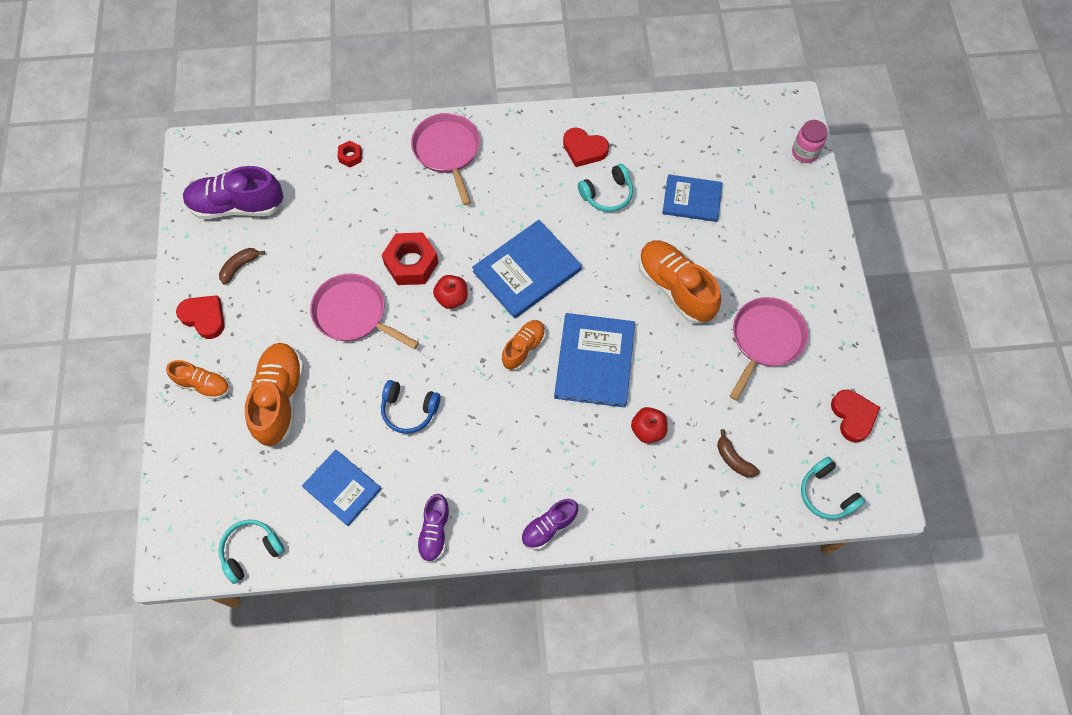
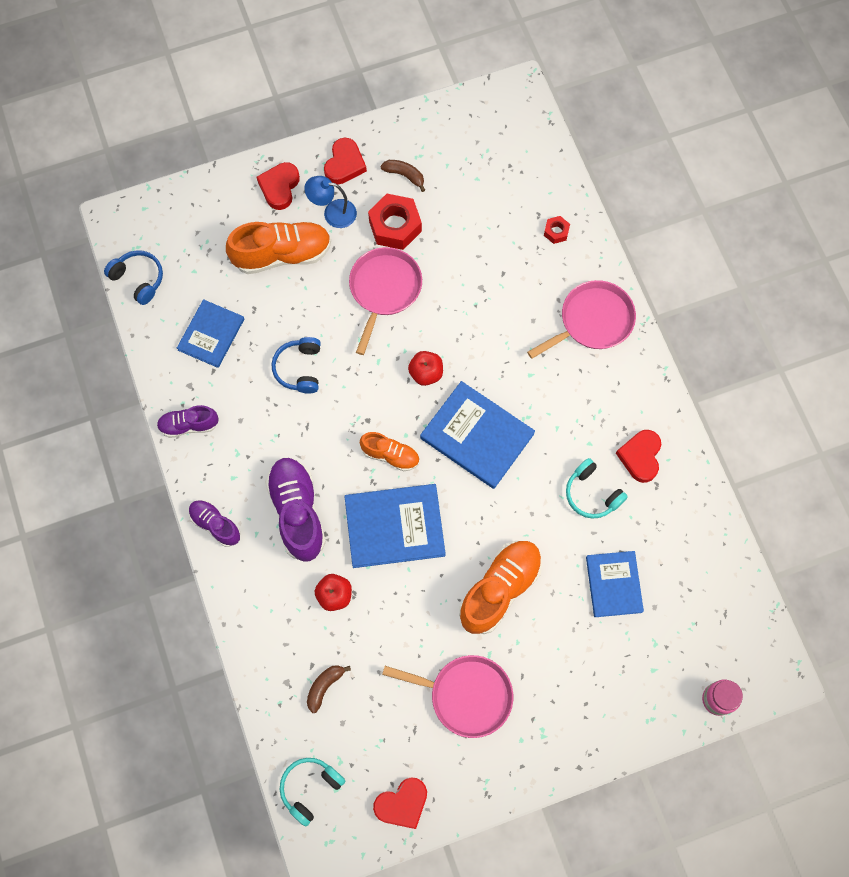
camera: 75 degrees right, 5 degrees up
orange shoe [166,360,230,400] -> red heart [257,162,300,210]
purple shoe [183,166,283,219] -> purple shoe moved to [265,457,326,562]
turquoise headphones [219,520,285,584] -> blue headphones [104,250,163,305]
red nut [382,232,439,285] -> red nut moved to [368,194,422,250]
none -> blue lamp [304,176,357,228]

